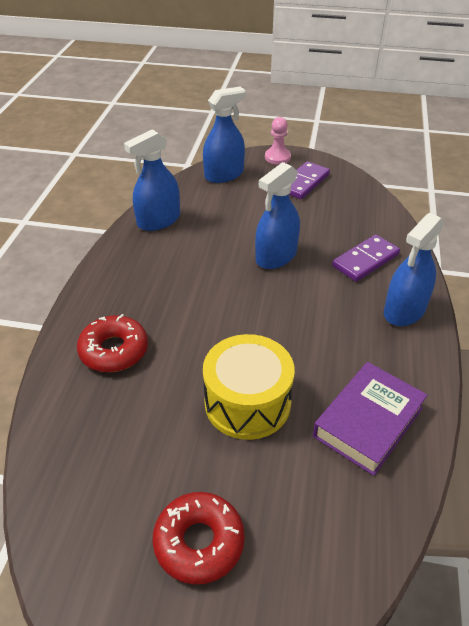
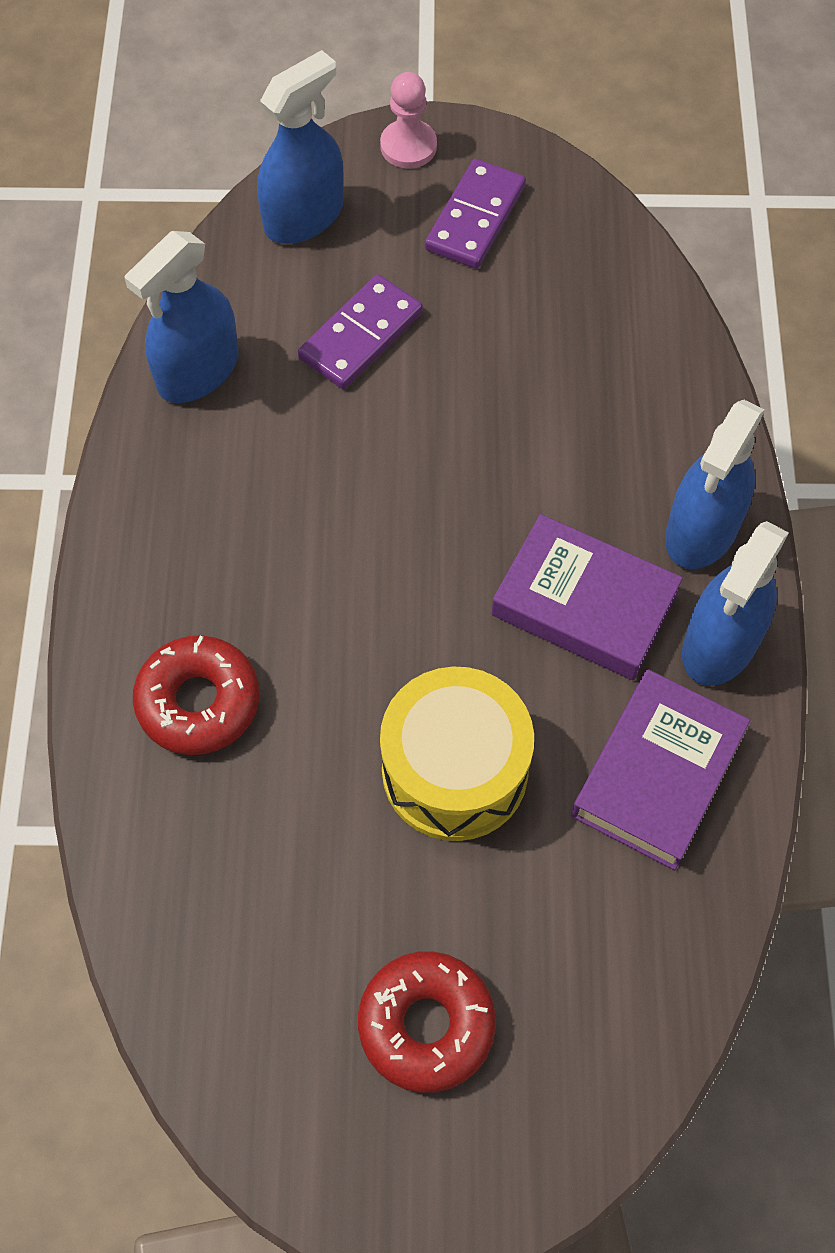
camera: 10 degrees left, 20 degrees up
blue spray bottle [255,162,300,269] -> blue spray bottle moved to [682,521,789,686]
purple domino [332,235,400,282] -> purple domino moved to [298,274,423,389]
none -> purple book [491,514,683,680]

